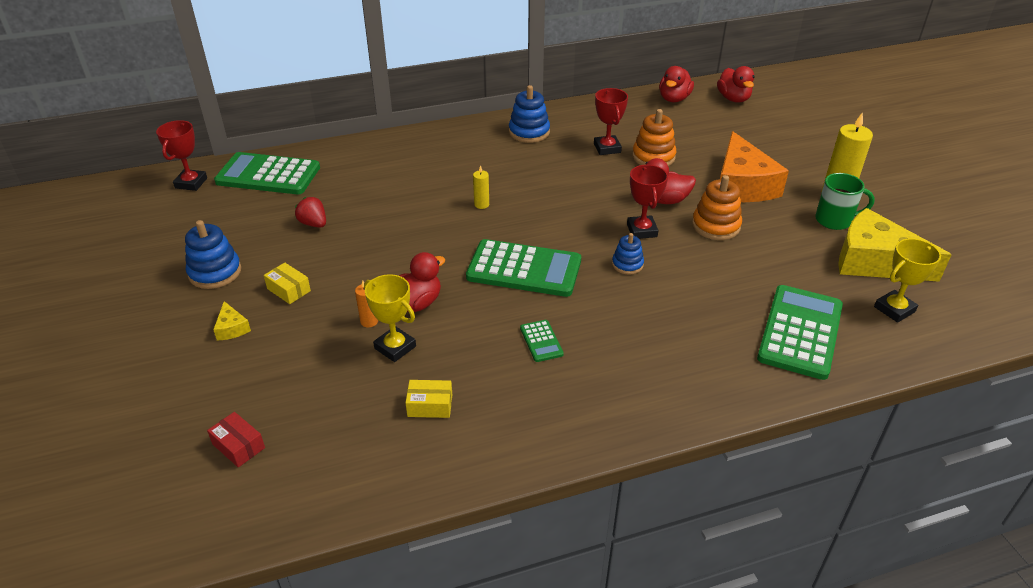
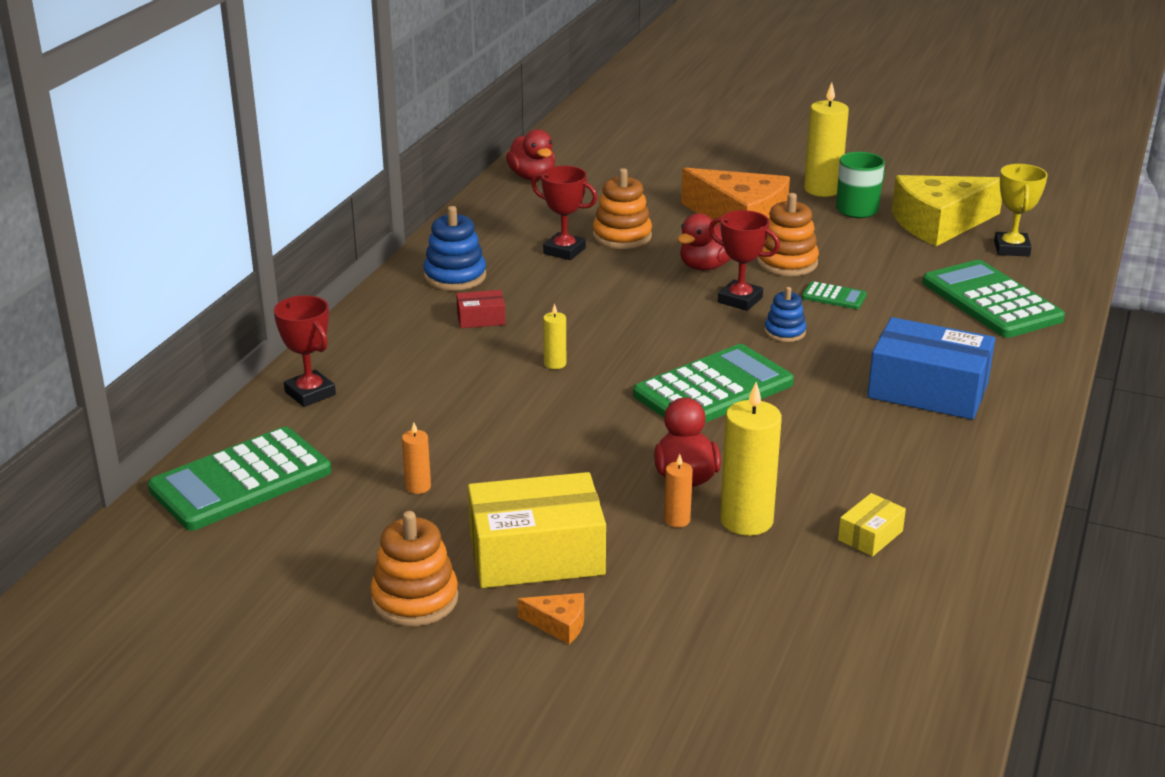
camera: 50 degrees left, 10 degrees down
red trophy [156,120,207,191] -> red trophy moved to [274,295,336,407]
blue stacking toy [185,220,241,289] -> orange stacking toy [370,511,458,626]
red box [207,412,265,468] -> red box moved to [456,290,506,328]
yellow cheese [213,301,251,340] -> orange cheese [517,593,584,644]
yellow box [264,262,311,304] -> yellow box [468,472,606,588], size x2.17
red strawberry [295,197,326,228] -> orange candle [402,422,431,494]
yellow trophy [364,274,416,362] -> yellow candle [720,382,782,536]
green calculator [520,320,564,362] -> green calculator moved to [802,281,867,309]
red duck [717,66,755,102] -> none
none -> blue box [867,317,995,420]

